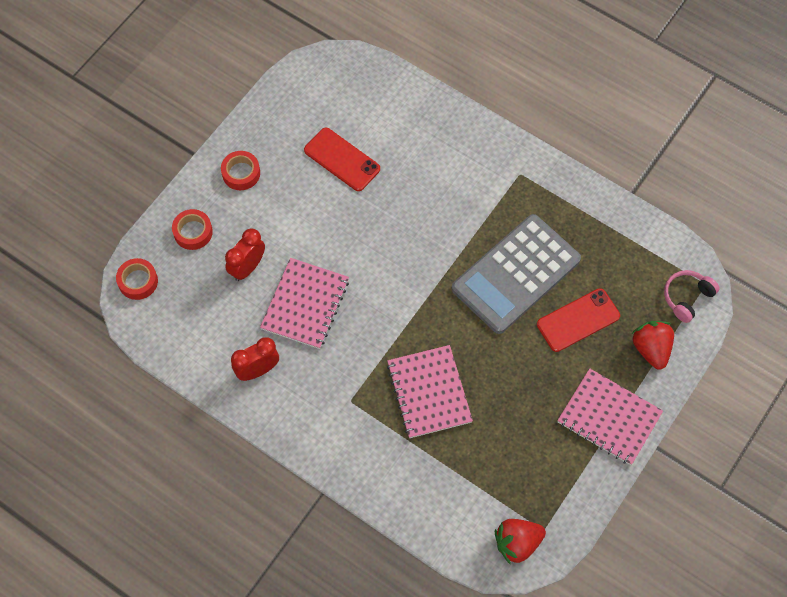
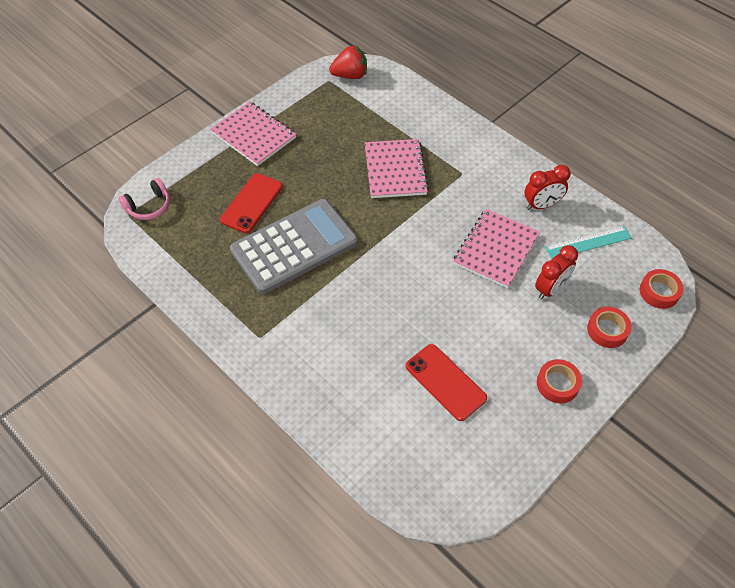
camera: 170 degrees left, 10 degrees down
red phone [537,288,620,352] -> red phone turned 45 degrees counterclockwise [220,173,283,233]
red strawberry [632,321,674,369] -> none
none -> turquoise ruler [545,226,632,259]

